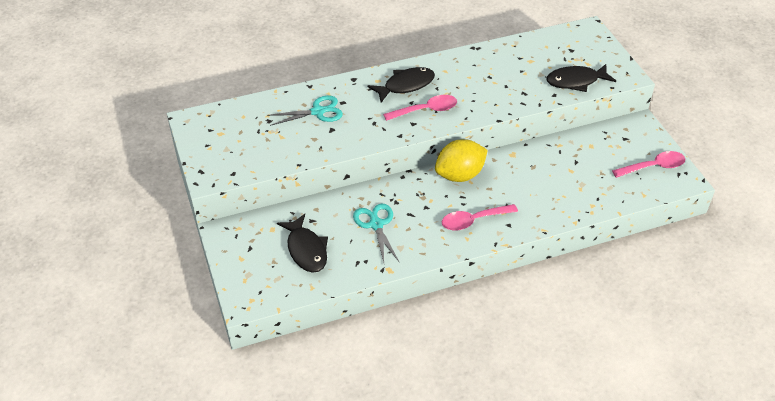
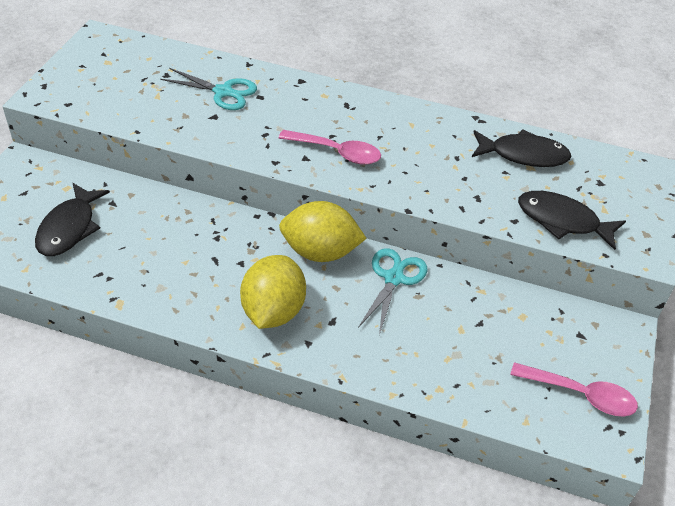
camera: 35 degrees right, 0 degrees up
turquoise scissors [353,204,399,263] -> turquoise scissors moved to [358,248,427,335]
black fish [367,67,435,102] -> black fish moved to [472,129,571,167]
pink spoon [442,204,518,231] -> yellow lemon [240,255,306,329]

